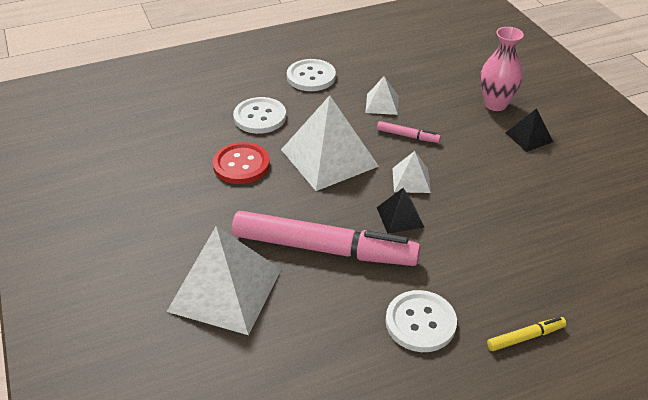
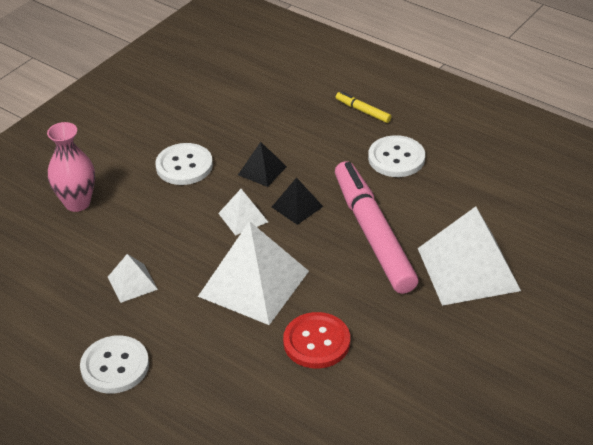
camera: 120 degrees left, 0 degrees up
white button [233,97,286,134] -> white button moved to [155,143,213,185]
pink marker [377,121,441,143] -> none
black pyramid [506,108,553,152] -> black pyramid moved to [238,142,287,187]

